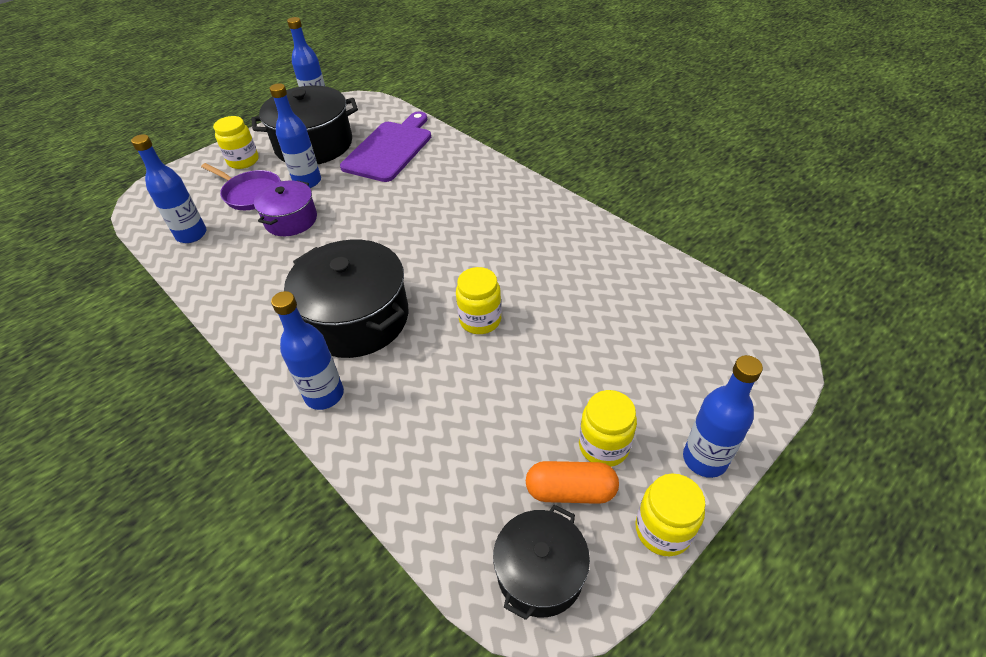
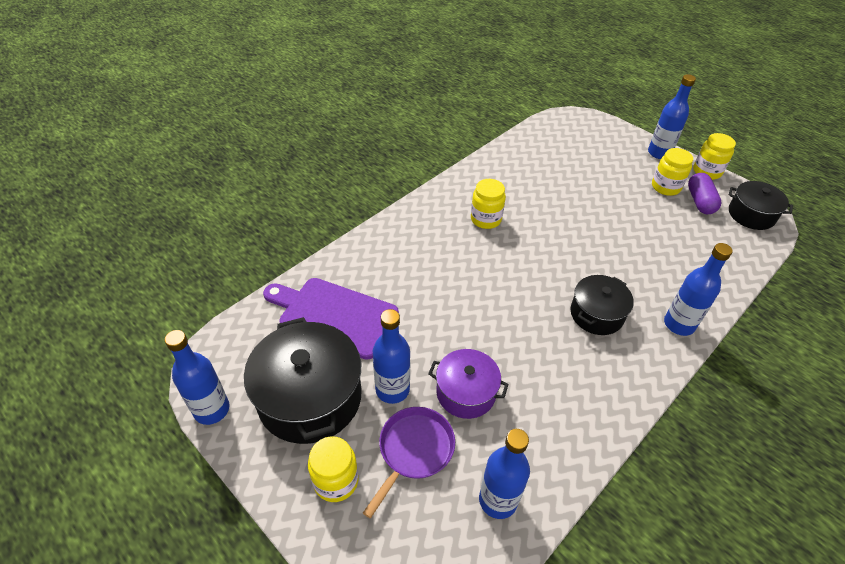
camera: 95 degrees left, 0 degrees up
black pot [284,239,409,358] -> black pot [570,275,634,335], size x0.59
yellow jar [456,267,501,334] -> yellow jar moved to [471,179,506,229]
orange capsule [526,461,619,504] -> purple capsule [688,173,721,214]

